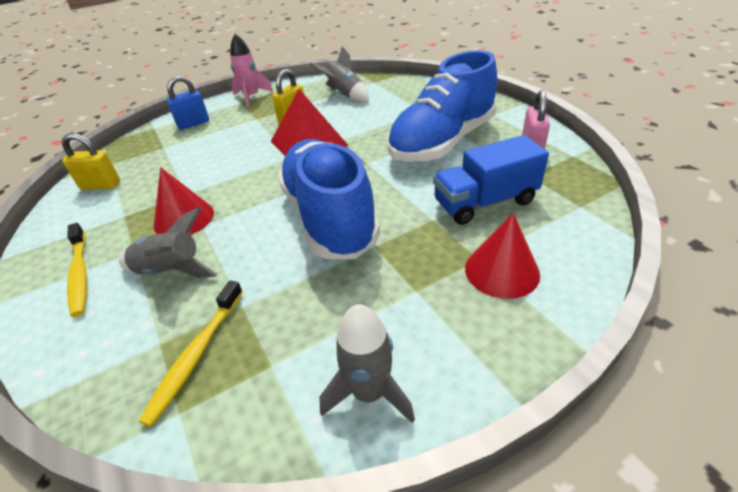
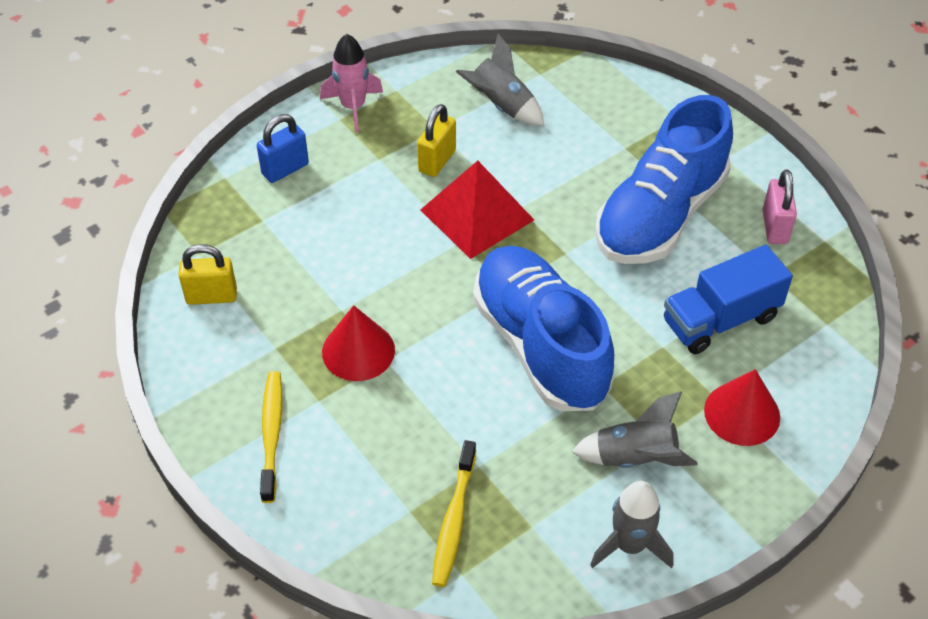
camera: 10 degrees left, 10 degrees up
yellow toothbrush [67,223,87,317] -> yellow toothbrush turned 150 degrees counterclockwise [260,371,282,503]
grey rocket [119,207,217,278] -> grey rocket moved to [572,392,697,468]

